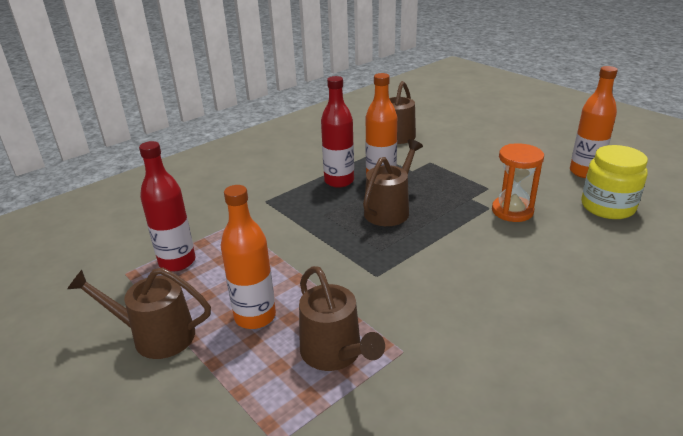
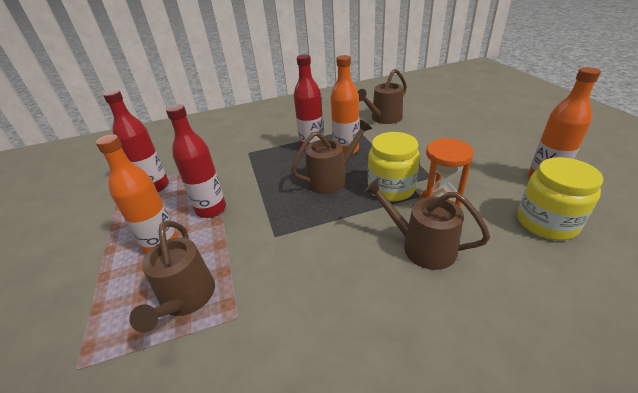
camera: 25 degrees right, 5 degrees up
brown watering can [67,267,211,359] -> brown watering can moved to [364,179,490,270]
none -> red bottle [166,104,226,218]
none -> yellow jar [368,132,420,201]

